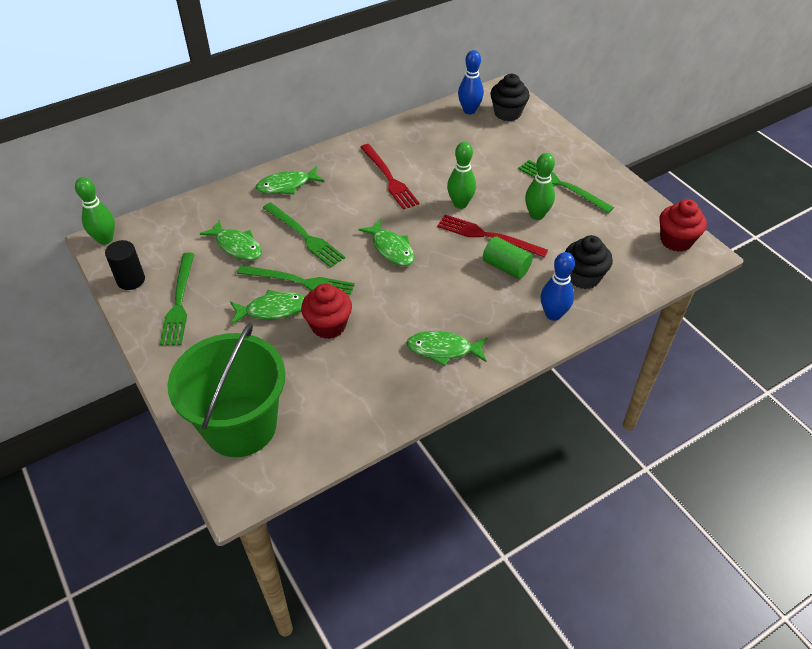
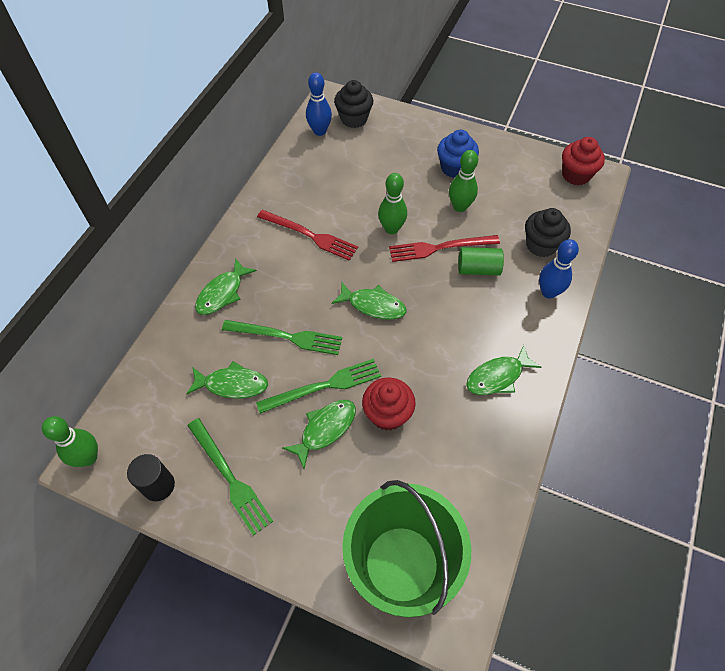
camera: 35 degrees left, 10 degrees up
green fork [518,160,614,213] -> blue cupcake [437,130,479,178]

